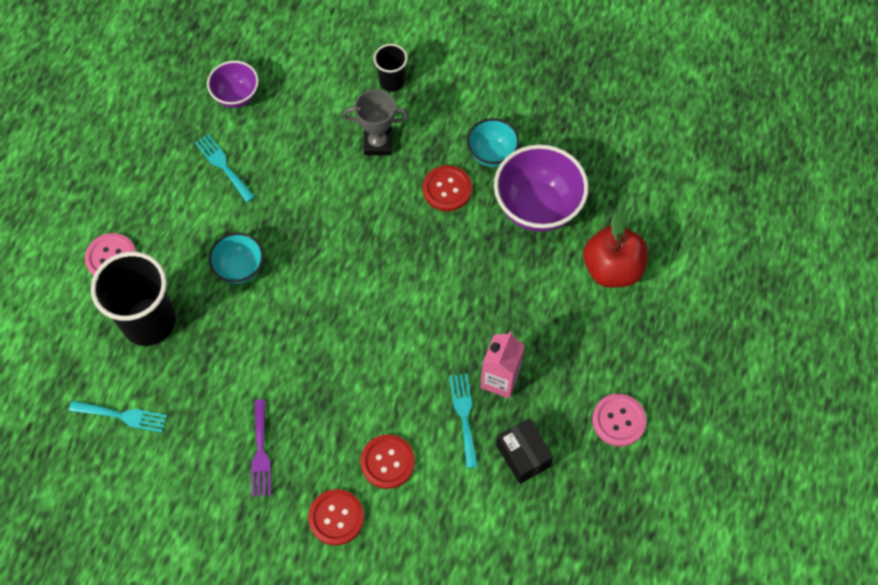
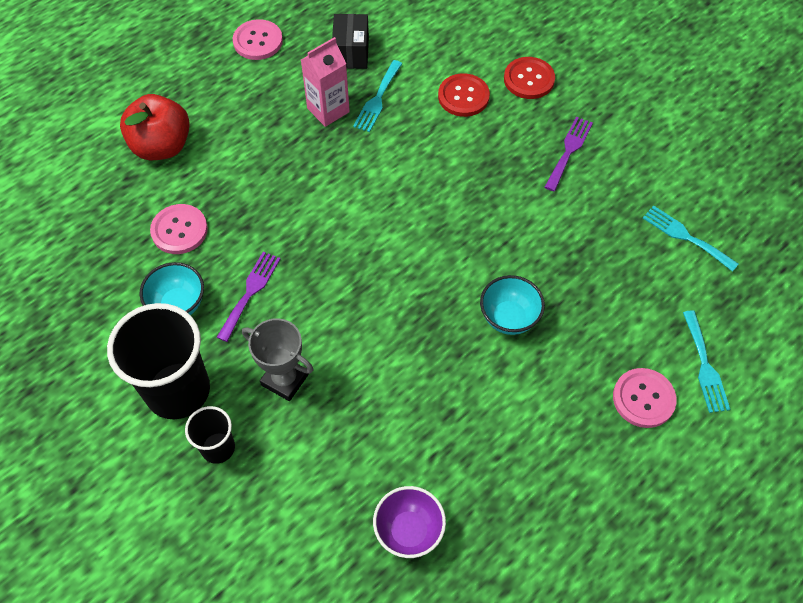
camera: 150 degrees left, 5 degrees down
black cup [91,252,176,346] -> black cup moved to [107,303,210,419]
turquoise fork [195,134,255,203] -> turquoise fork moved to [683,310,730,413]
red button [423,165,472,211] -> purple fork [217,252,281,342]
purple bowl [494,145,589,232] -> pink button [150,204,208,254]

